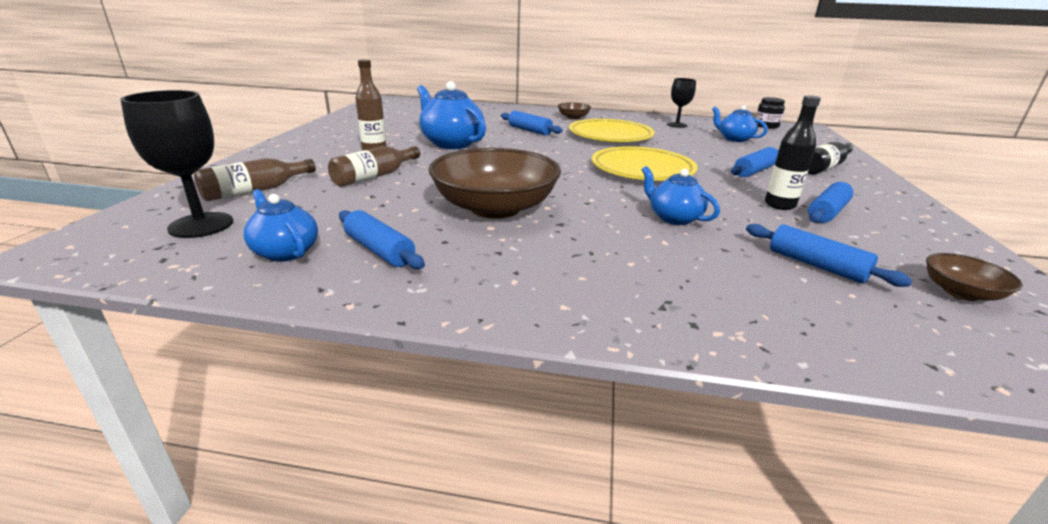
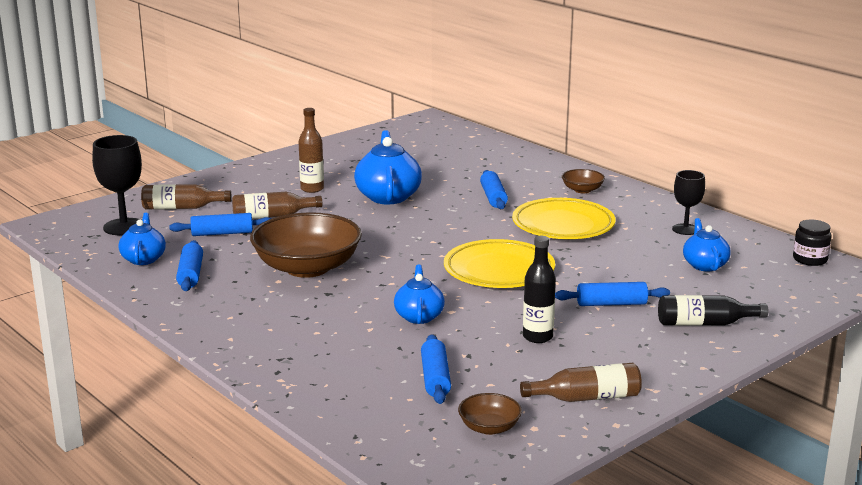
camera: 40 degrees right, 5 degrees down
blue rolling pin [808,182,853,223] -> blue rolling pin moved to [169,213,271,236]
none -> brown bottle [520,363,642,402]

